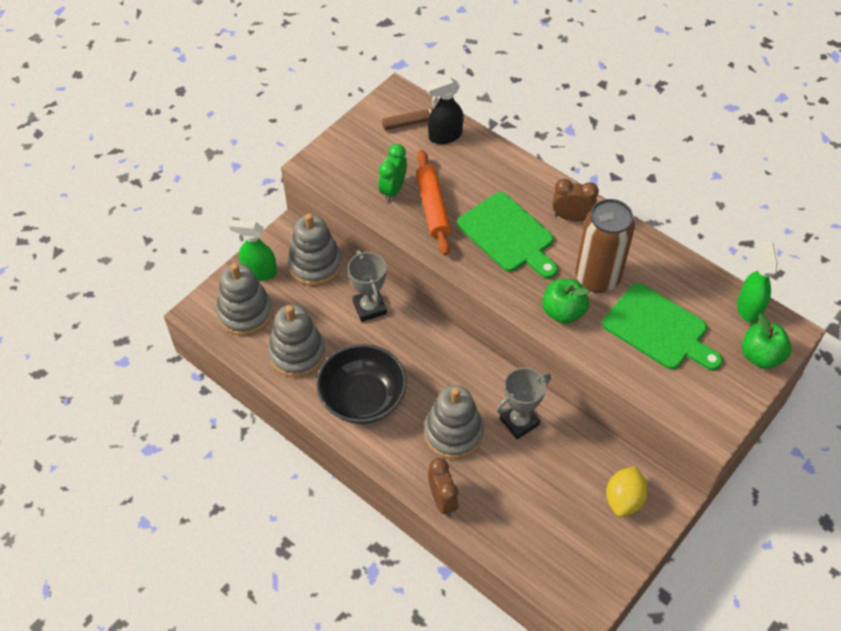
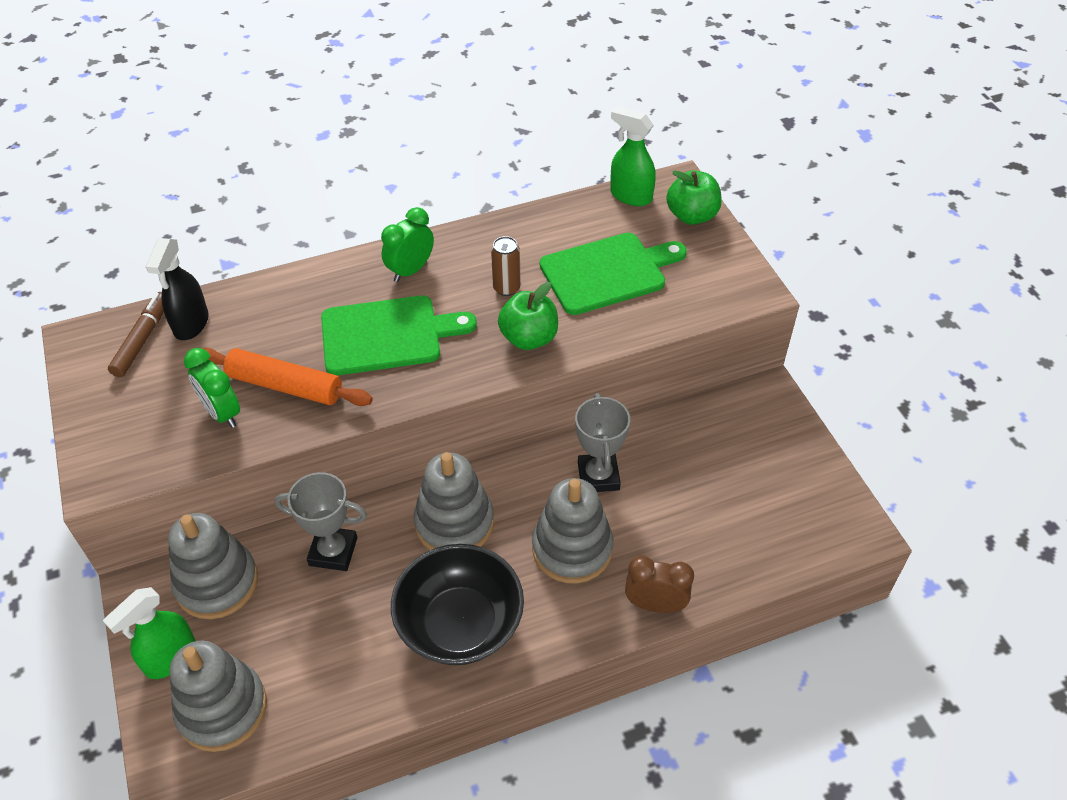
camera: 60 degrees left, 5 degrees down
grey stacking toy [268,305,325,377] -> grey stacking toy moved to [414,452,494,550]
brown clock [552,179,599,222] -> green clock [381,207,434,282]
brown can [575,199,635,293] -> brown can [491,236,521,296], size x0.47
yellow lemon [606,466,648,517] -> none

